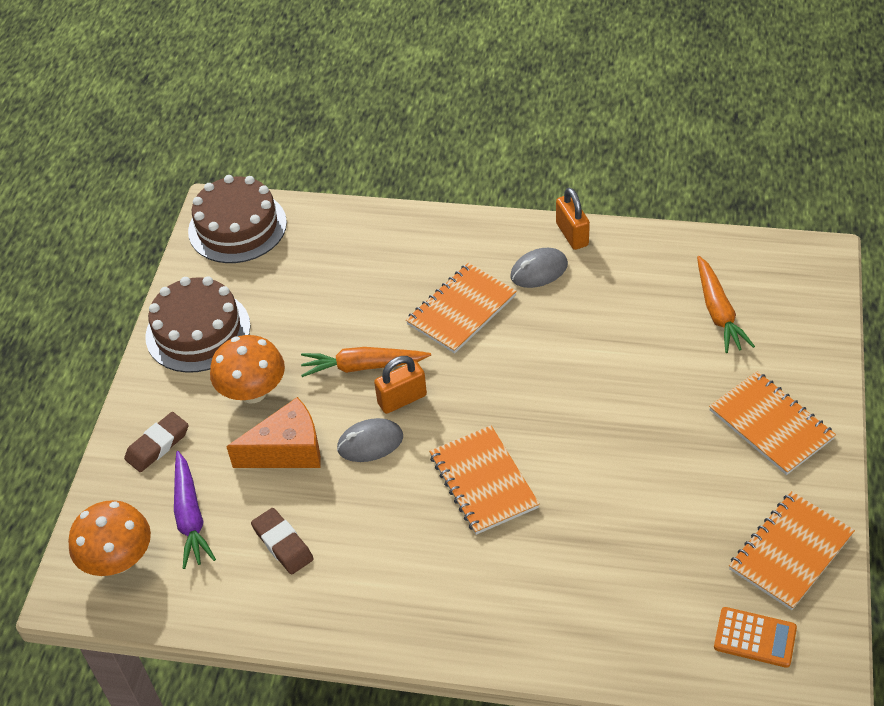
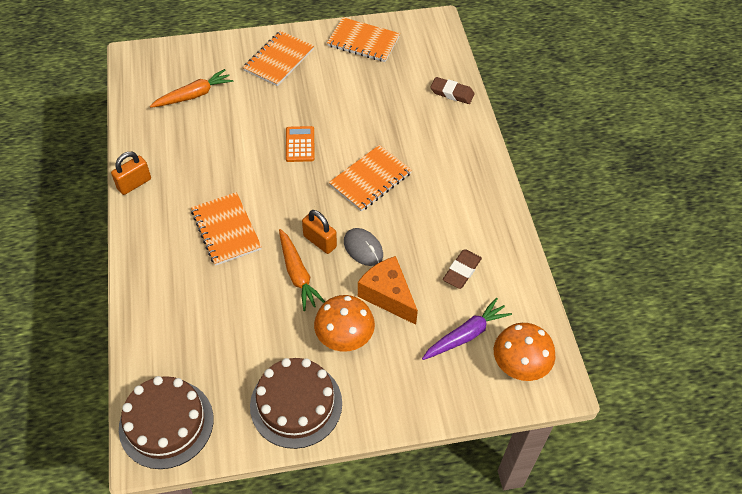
camera: 115 degrees left, 5 degrees up
brown eraser [124,412,189,472] -> brown eraser moved to [430,77,475,104]
orange notebook [406,263,517,354] -> orange notebook turned 45 degrees clockwise [191,192,262,266]
grey mouse [511,248,568,288] -> none
orange calculator [714,607,797,668] -> orange calculator moved to [286,126,315,162]

